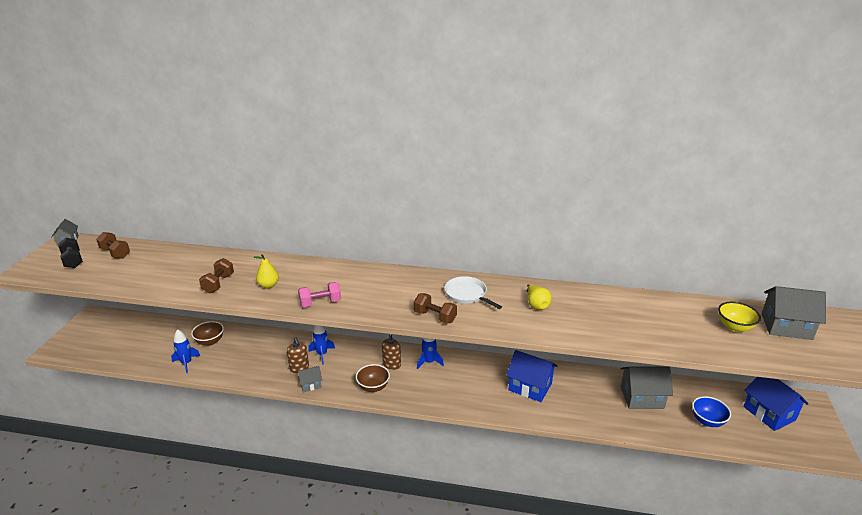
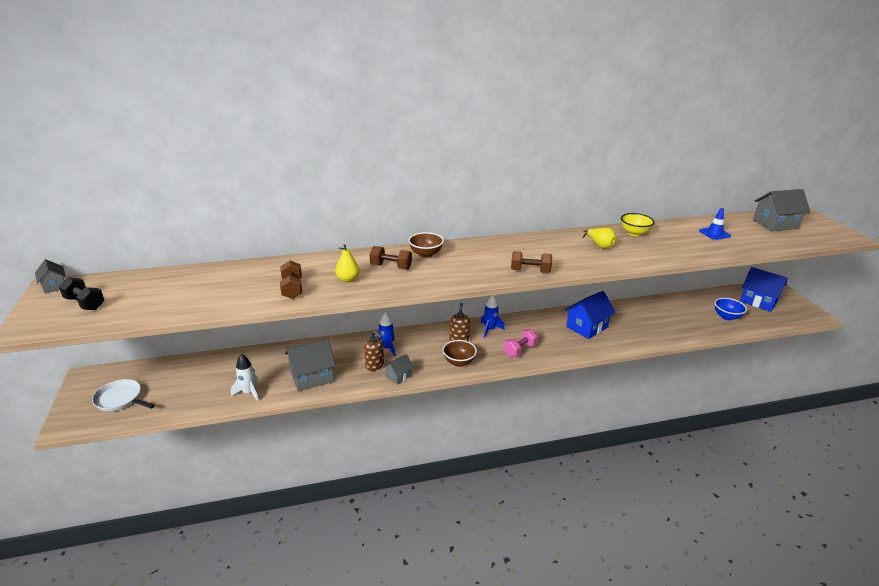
camera: 25 degrees left, 0 degrees up
brown dumbbell [96,232,130,259] -> brown dumbbell moved to [369,246,412,270]
blue rocket [171,329,200,373] -> white rocket [231,354,259,402]
brown bowl [191,321,224,346] -> brown bowl moved to [408,232,444,258]
pink dumbbell [298,282,341,307] -> pink dumbbell moved to [504,329,538,357]
white pan [444,276,502,309] -> white pan moved to [92,379,155,411]
blue house [506,350,558,402] -> blue house turned 45 degrees counterclockwise [565,291,616,339]
grey house [621,366,673,409] -> grey house moved to [285,339,336,391]
yellow bowl [718,302,761,332] -> yellow bowl moved to [621,213,654,236]
none -> blue traffic cone [699,208,731,240]

